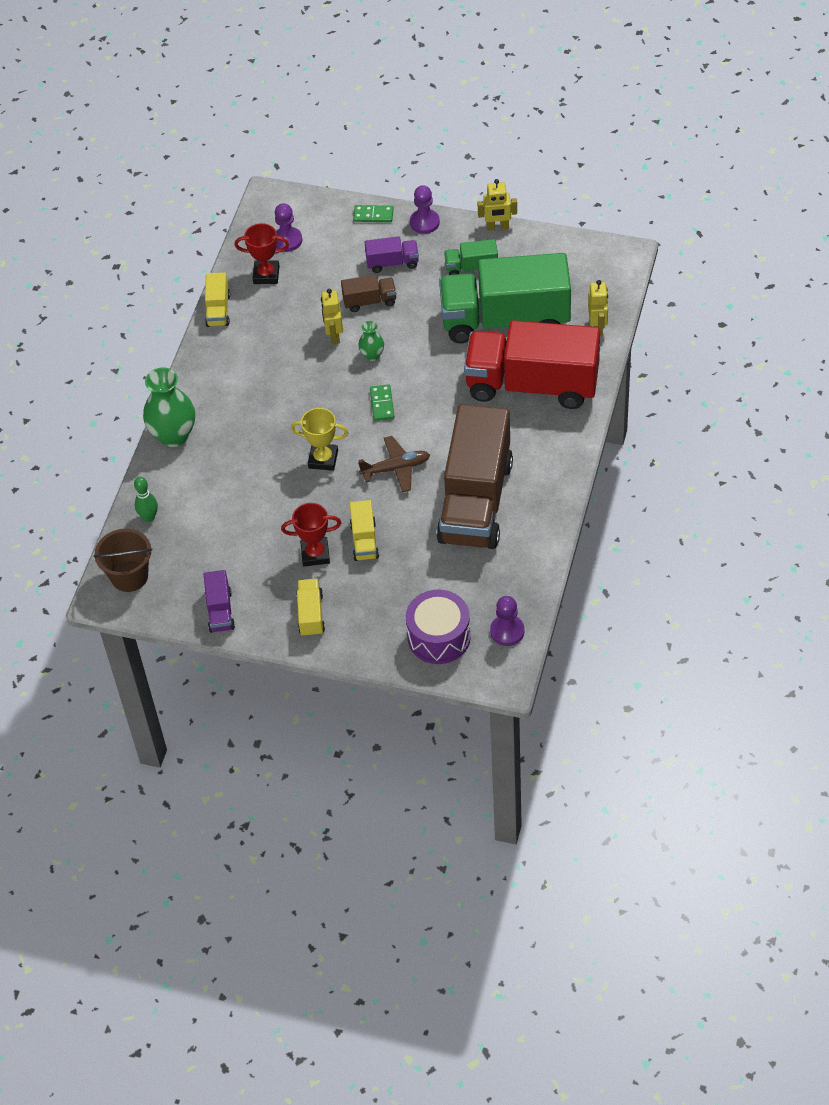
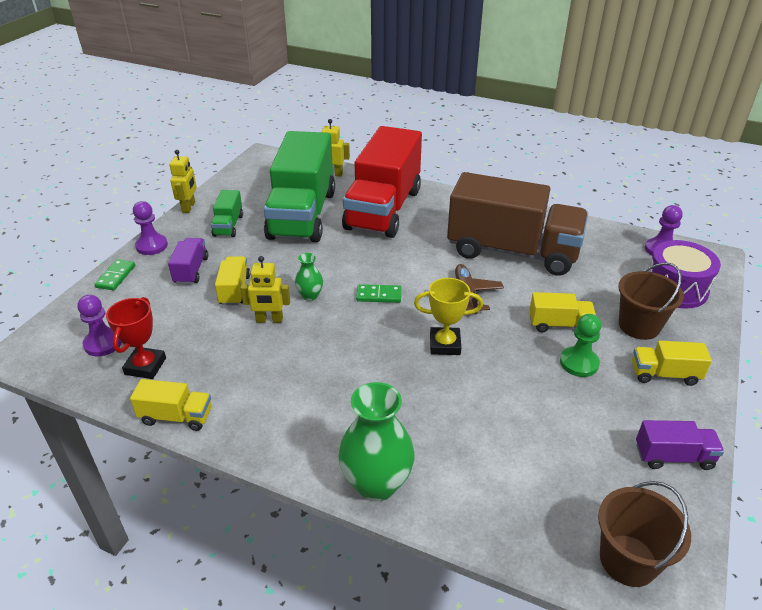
camera: 85 degrees left, 15 degrees down
green bowling pin [134,477,158,522] -> none
red trophy [281,503,341,566] -> green pawn [560,314,601,377]
yellow trophy [291,408,348,471] -> yellow trophy turned 75 degrees clockwise [414,278,483,355]
brown truck [341,275,396,312] -> yellow truck [215,256,250,306]
none -> brown bucket [618,262,684,340]

